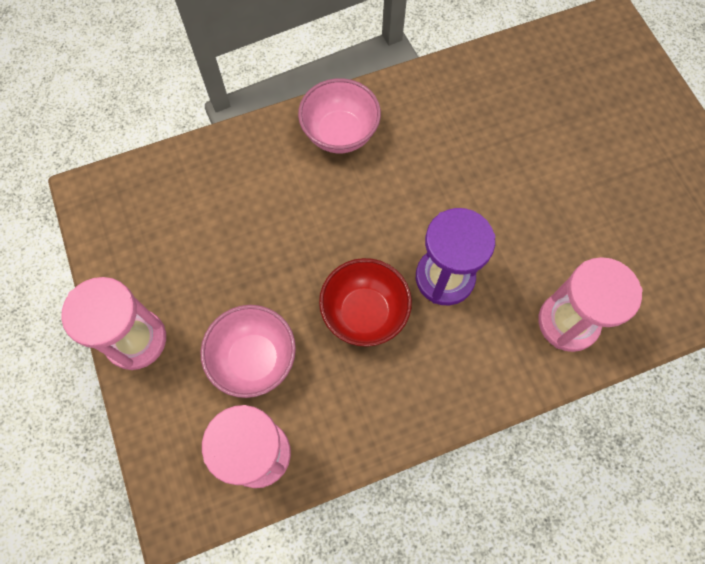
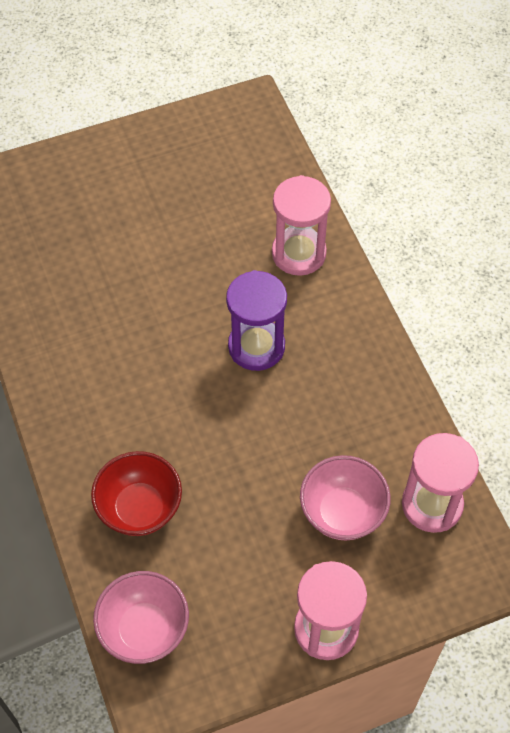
camera: 90 degrees left, 10 degrees down
pink bowl [298,78,381,153] -> pink bowl moved to [93,571,189,664]
red bowl [319,258,412,347] -> red bowl moved to [91,451,182,536]

